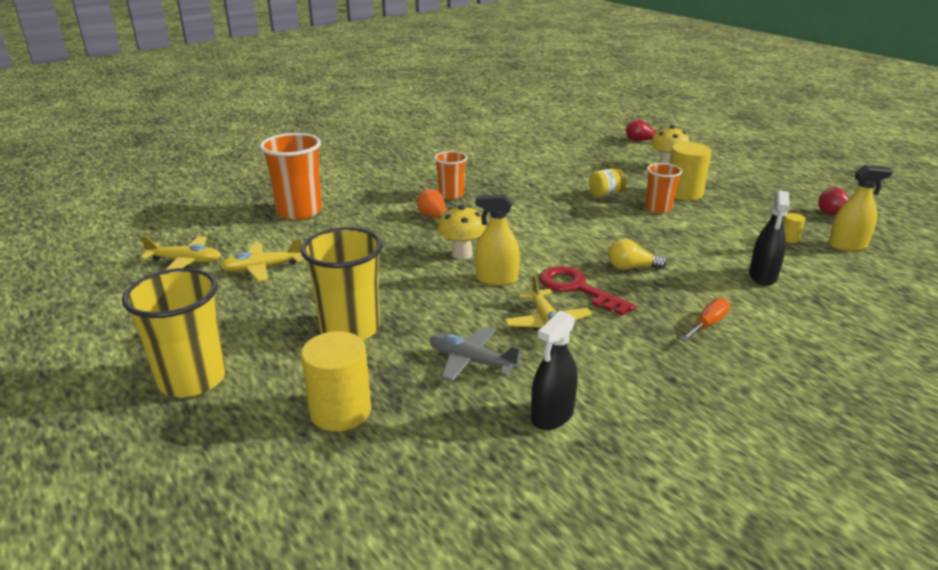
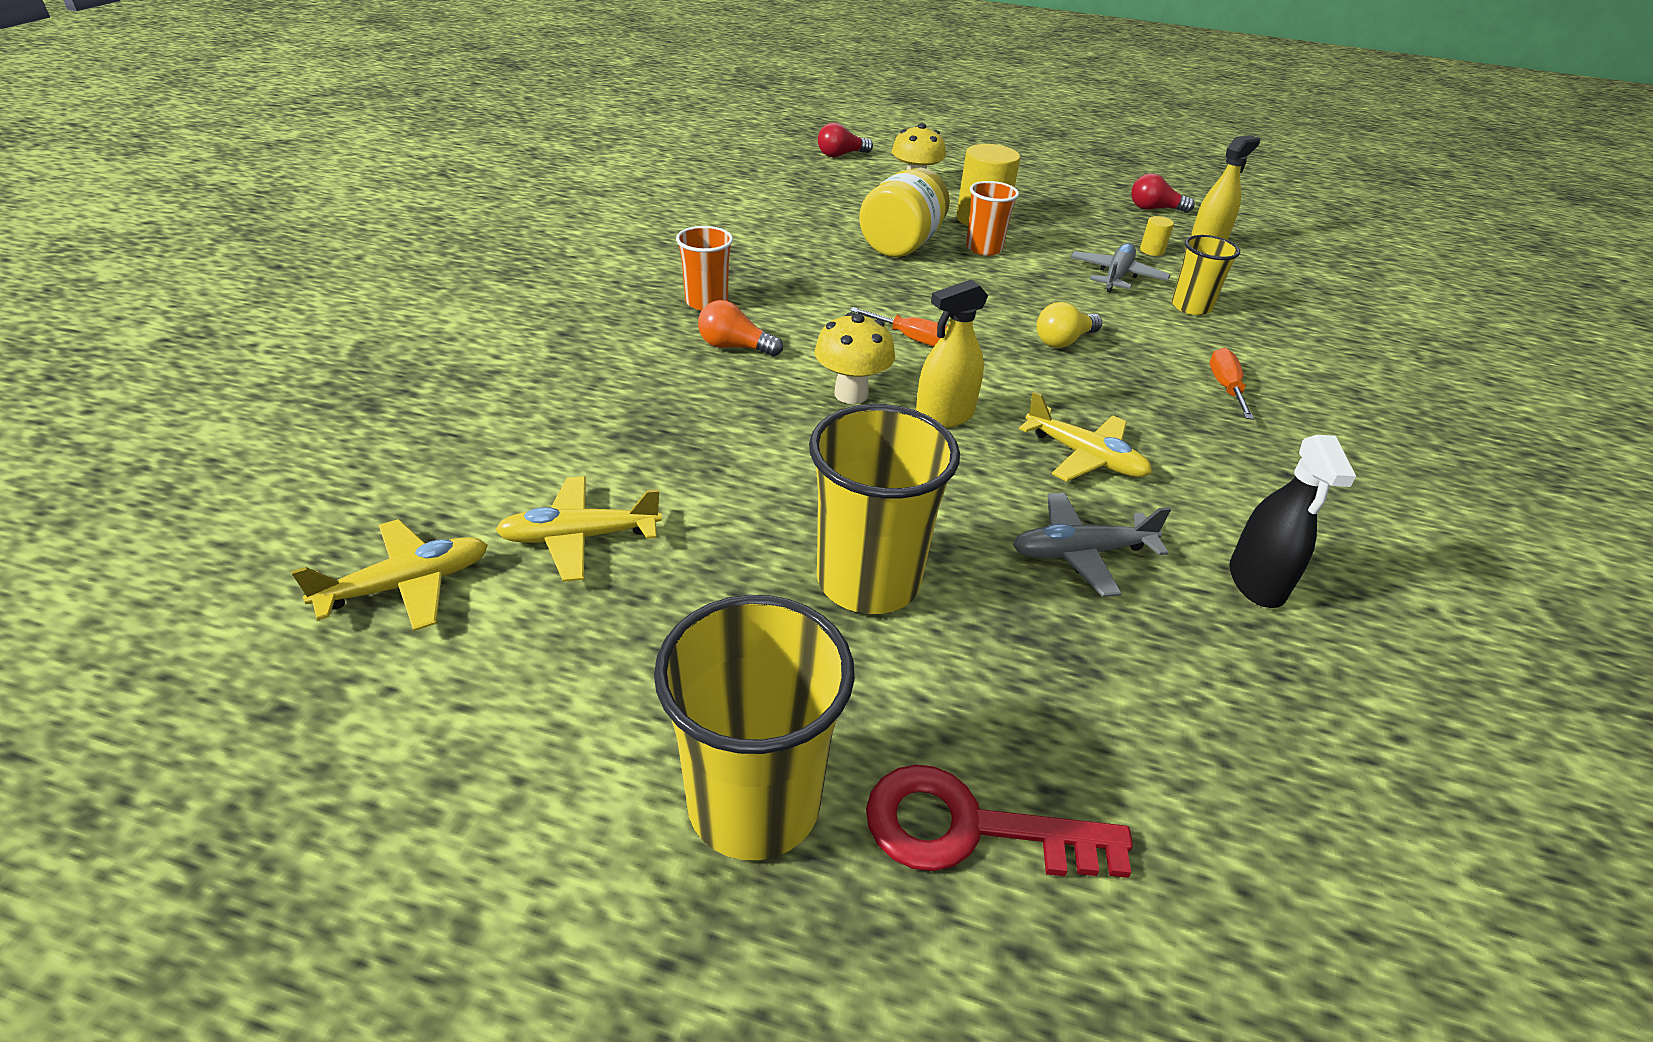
camera: 40 degrees left, 10 degrees up
yellow plane [220,238,302,282] -> yellow plane turned 45 degrees clockwise [495,476,662,582]
orange cup [260,133,322,220] -> none
yellow cylinder [301,331,371,431] -> none
red key [539,266,636,316] -> red key moved to [866,765,1133,878]
yellow jar [589,169,626,197] -> yellow jar [859,168,950,257], size x1.81
black spray bottle [749,191,790,286] -> yellow cup [1172,235,1240,315]
none -> orange screwdriver [850,307,948,346]
none -> grey plane [1070,243,1170,292]

